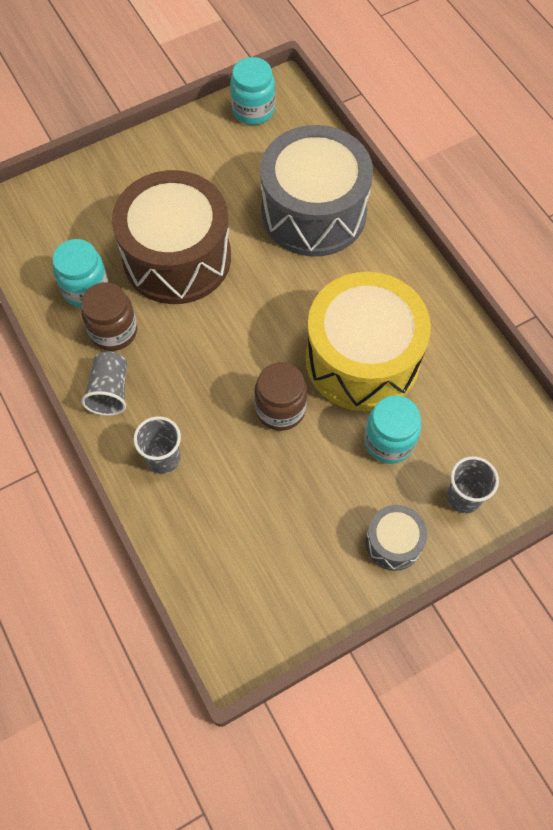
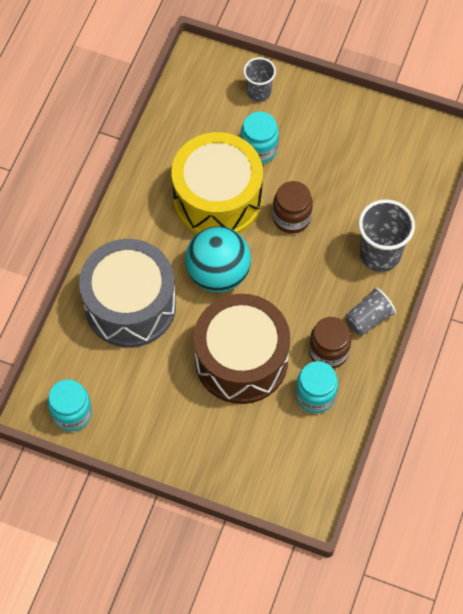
camera: 130 degrees left, 0 degrees up
grey cup [134,416,181,474] -> grey cup [358,199,415,272], size x1.62
grey drum [365,505,427,571] -> none
none -> turquoise ball [185,226,251,292]

